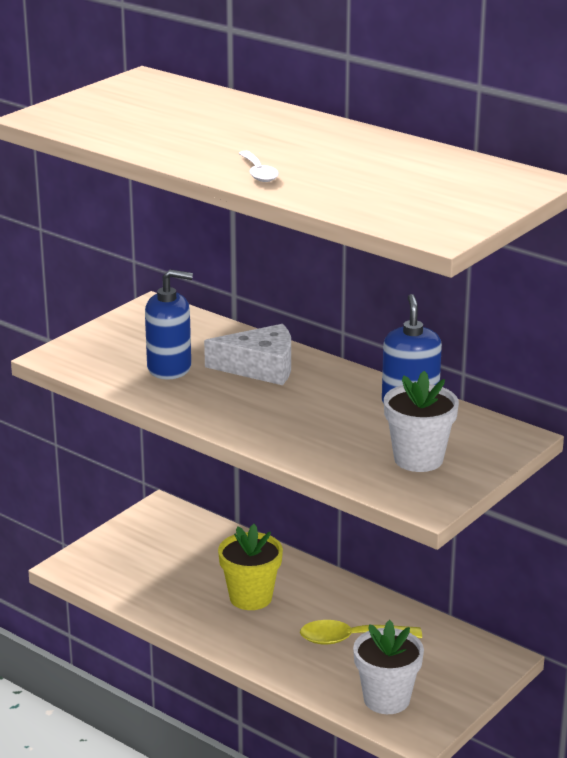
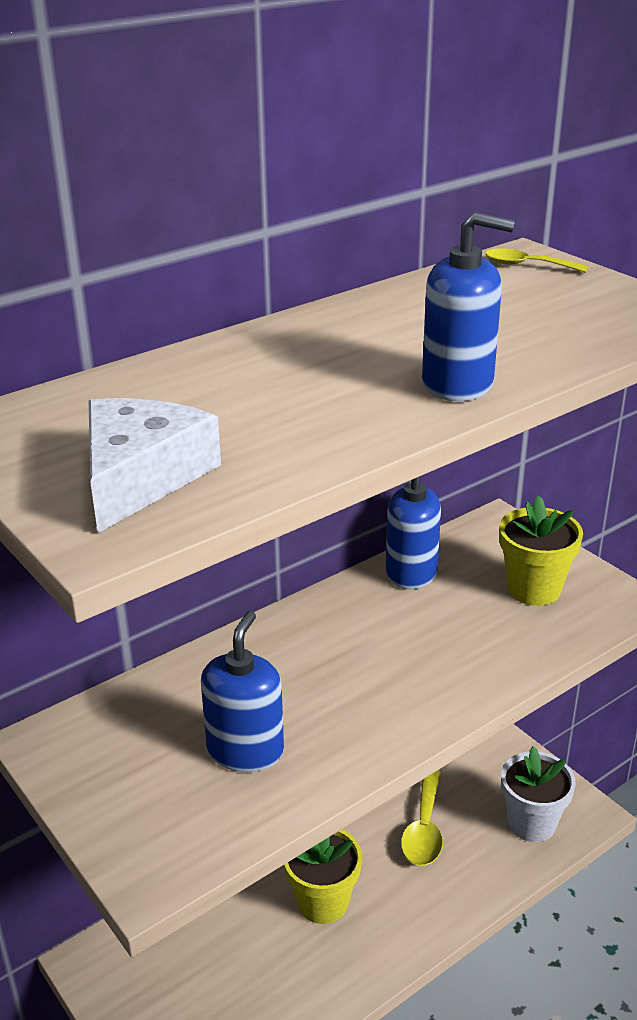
camera: 75 degrees left, 5 degrees up
white cheese [204,324,291,385] -> white cheese moved to [89,398,221,533]
white spoon [238,151,279,182] -> blue soap dispenser [422,212,515,401]
white flower pot [384,371,459,472] -> yellow flower pot [499,496,583,606]
none -> yellow spoon [485,248,588,273]

